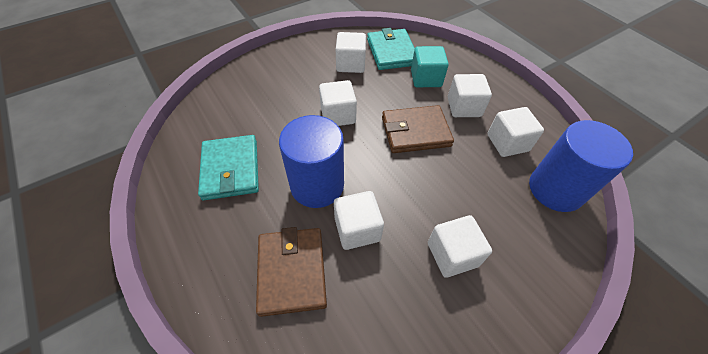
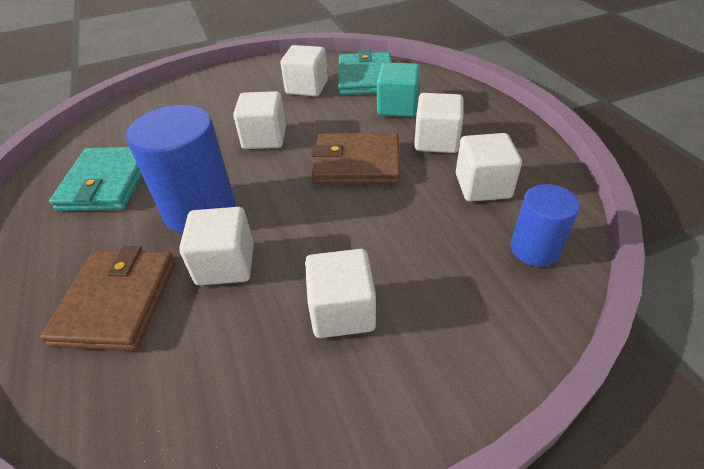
camera: 15 degrees right, 10 degrees down
blue cylinder [529,120,633,212] -> blue cylinder [510,184,580,267], size x0.59

